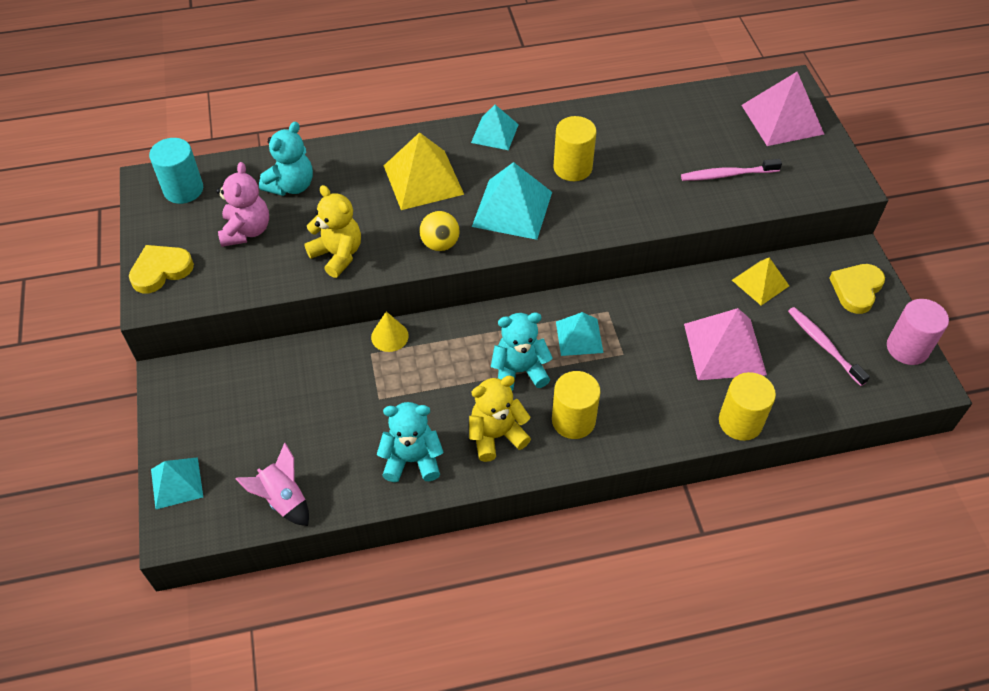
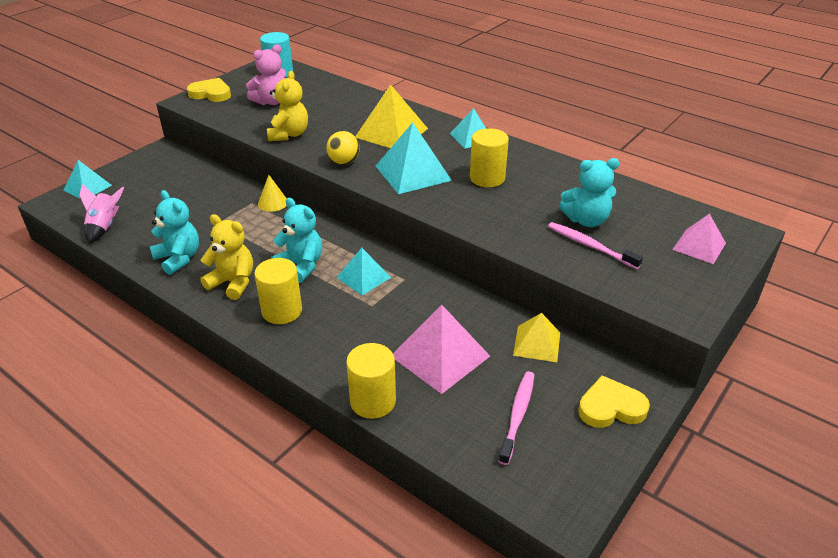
camera: 50 degrees right, 15 degrees down
turquoise teddy bear [259,122,313,196] -> turquoise teddy bear moved to [559,158,620,227]
pink pyramid [742,72,824,146] -> pink pyramid [672,213,726,264], size x0.62
pink cylinder [887,299,949,365] -> none

